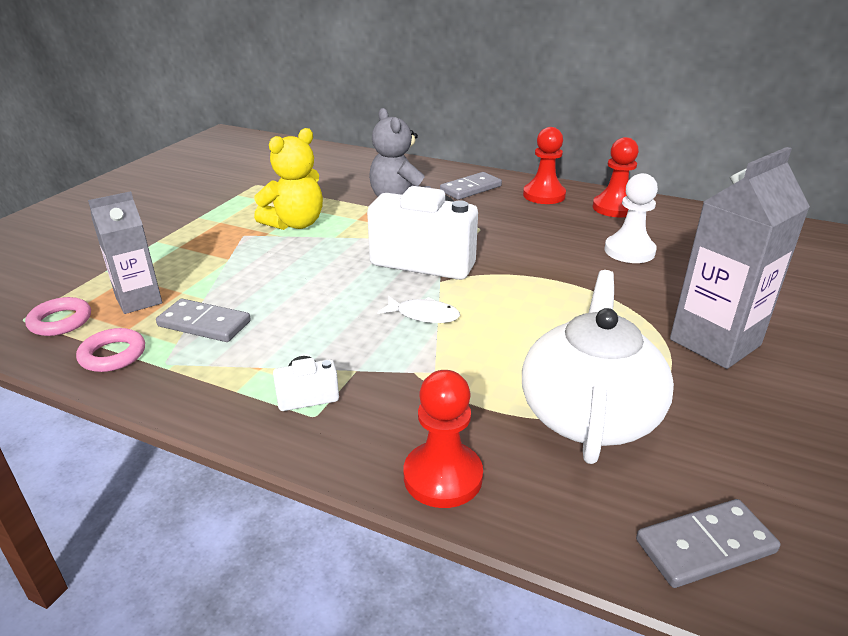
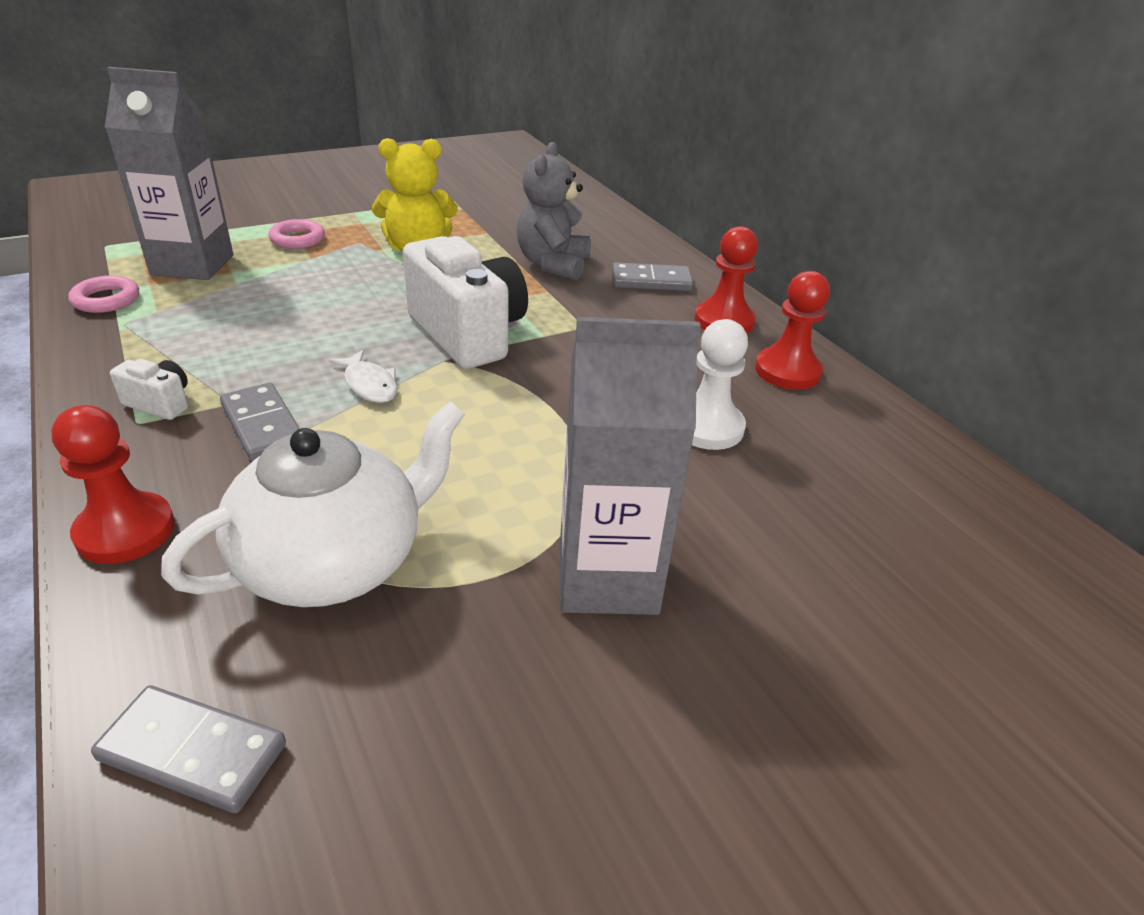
camera: 35 degrees right, 5 degrees up
pink ring [25,297,91,336] -> pink ring moved to [268,219,325,249]
grey carton [88,191,162,314] -> grey carton [105,67,233,280], size x1.57
grey domino [156,299,251,342] -> grey domino moved to [220,383,300,461]

